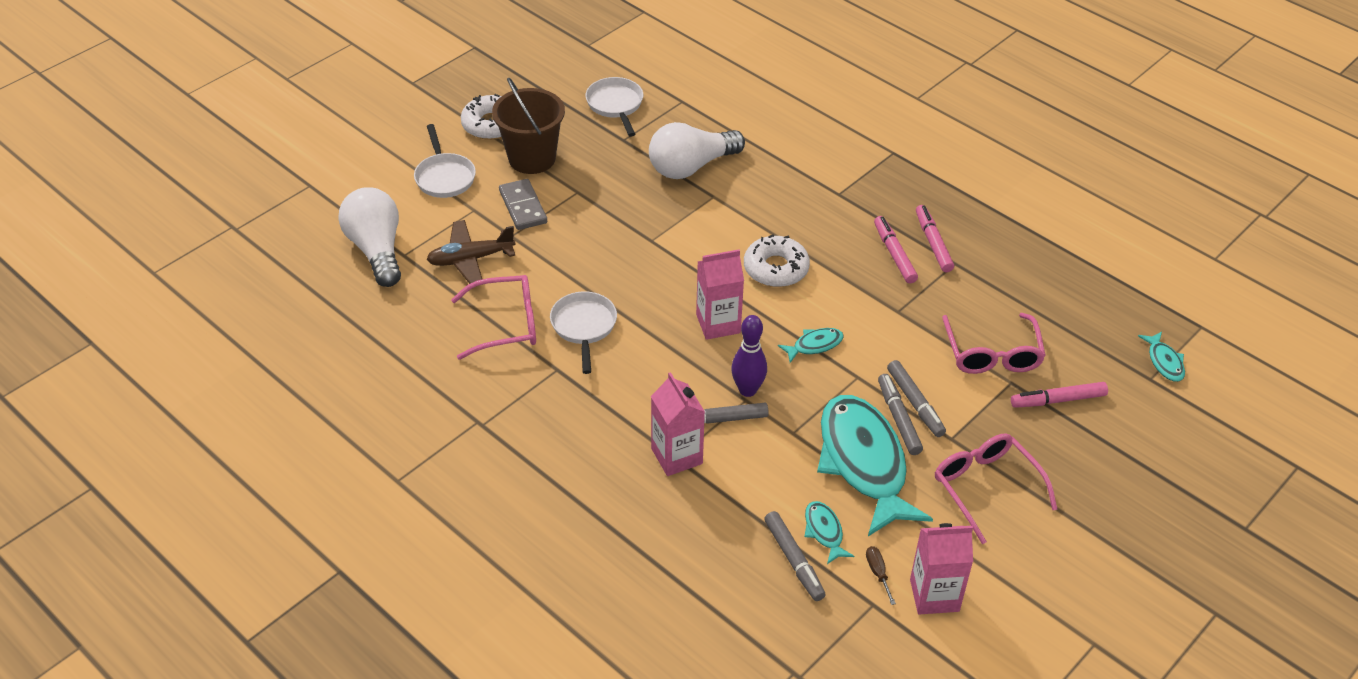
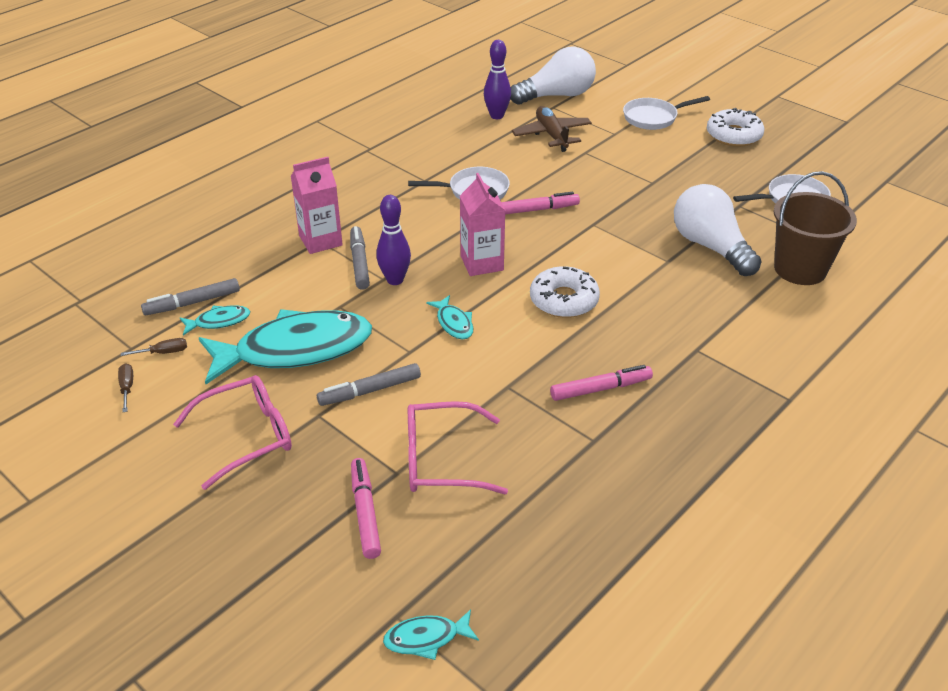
camera: 90 degrees right, 5 degrees down
pink glasses [451,275,536,360] -> none
brown bucket [492,78,565,174] -> brown bucket moved to [774,171,857,285]
grey domino [499,179,547,230] -> none
grey marker [878,374,923,455] -> none
pink carton [910,523,973,614] -> brown screwdriver [118,363,133,412]
pink marker [916,205,954,272] -> pink marker moved to [501,192,580,214]
none -> purple bowling pin [484,40,511,119]

